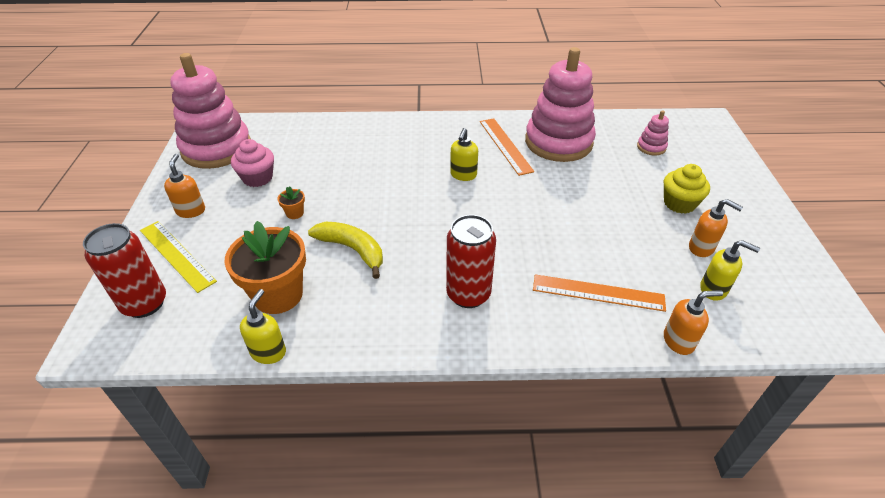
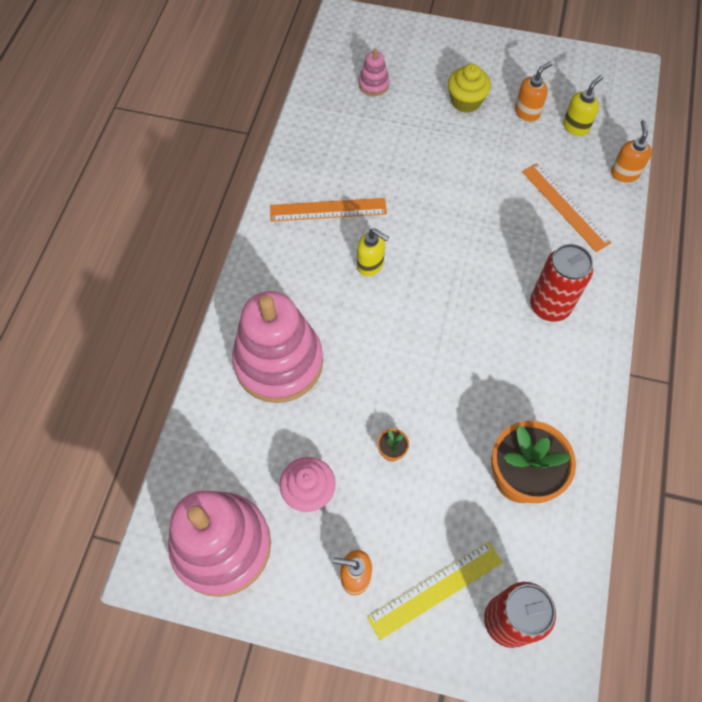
camera: 75 degrees left, 20 degrees up
yellow soap dispenser [240,289,286,364] -> none
yellow banana [308,222,383,279] -> none
pink stacking toy [525,47,596,162] -> pink stacking toy moved to [232,291,323,403]
orange ruler [533,274,666,312] -> orange ruler turned 60 degrees counterclockwise [522,163,612,252]

